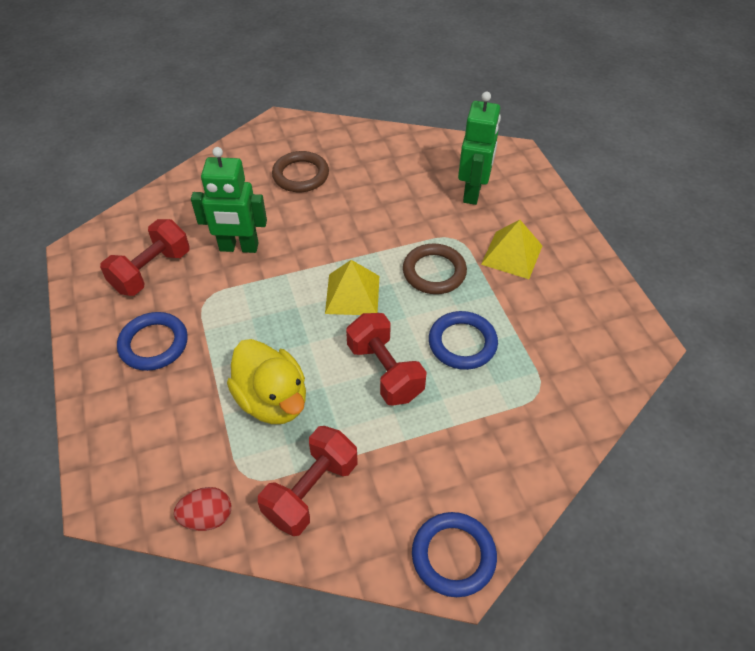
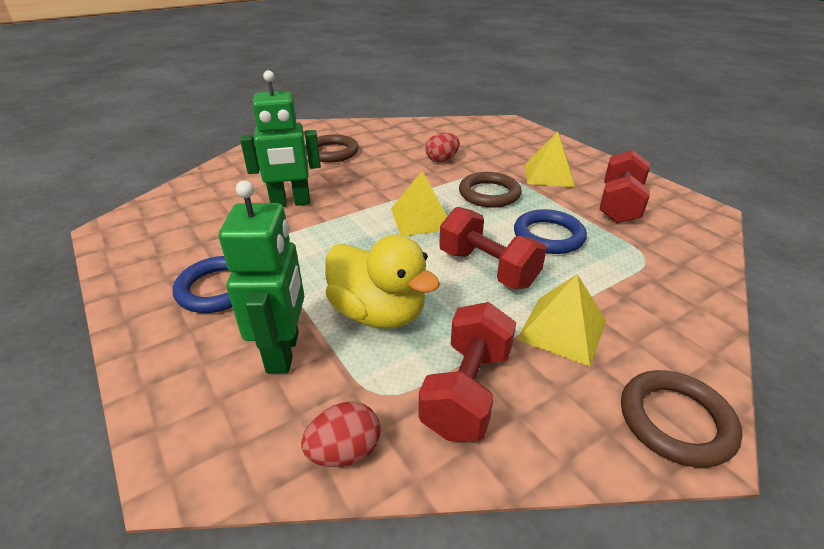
camera: 15 degrees left, 15 degrees down
red dumbbell [100,219,190,296] -> red dumbbell moved to [599,150,650,223]
blue ring [412,512,497,597] -> brown ring [621,370,743,468]
green robot [458,92,501,205] -> green robot moved to [219,180,304,373]
none -> red egg [425,133,460,162]
none -> yellow pyramid [517,274,606,367]

